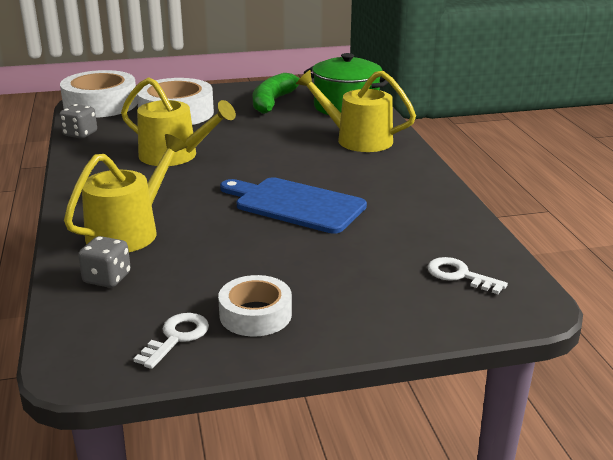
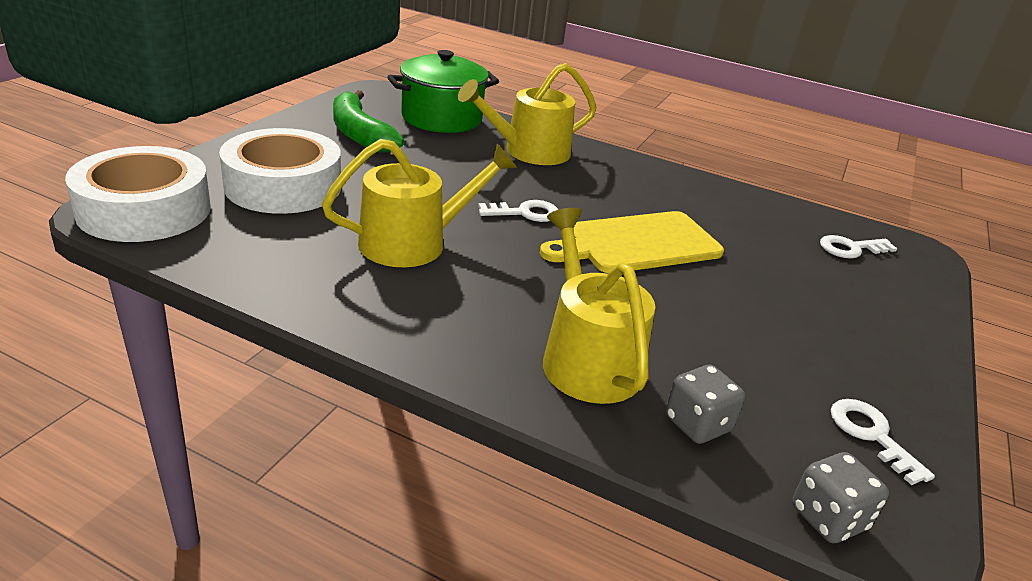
camera: 55 degrees left, 5 degrees up
grey dice [60,104,97,139] -> grey dice moved to [792,452,889,543]
white tape [218,275,292,337] -> none
blue cutting board [220,177,367,234] -> yellow cutting board [540,211,724,273]
none -> white key [478,200,558,222]

